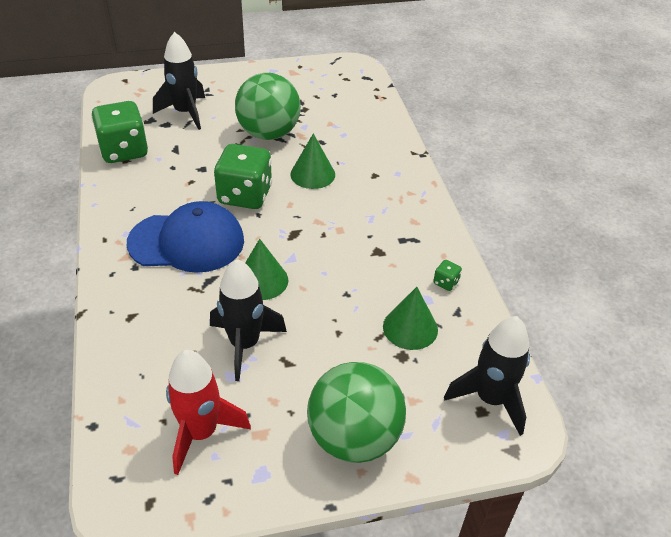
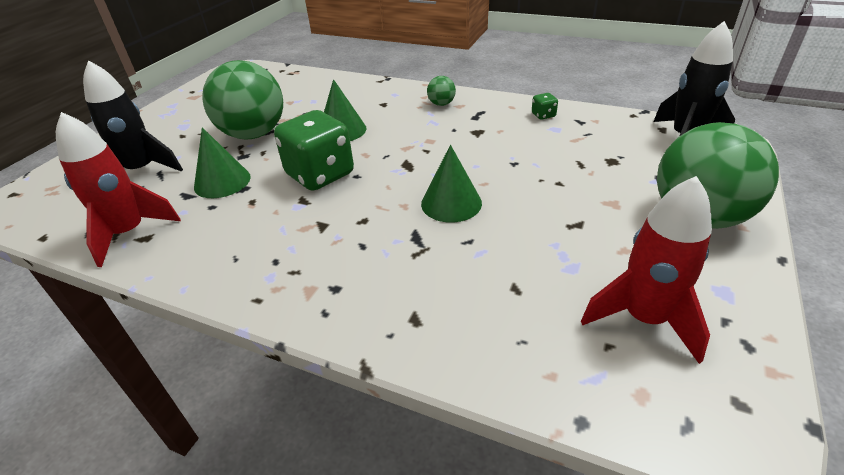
camera: 50 degrees left, 5 degrees down
green dice [91,101,148,163] -> red rocket [56,112,181,267]
blue cap [127,201,244,273] -> none
black rocket [210,259,287,381] -> none
green cone [383,287,438,350] -> green cone moved to [194,128,251,198]
none -> green ball [427,76,456,106]

